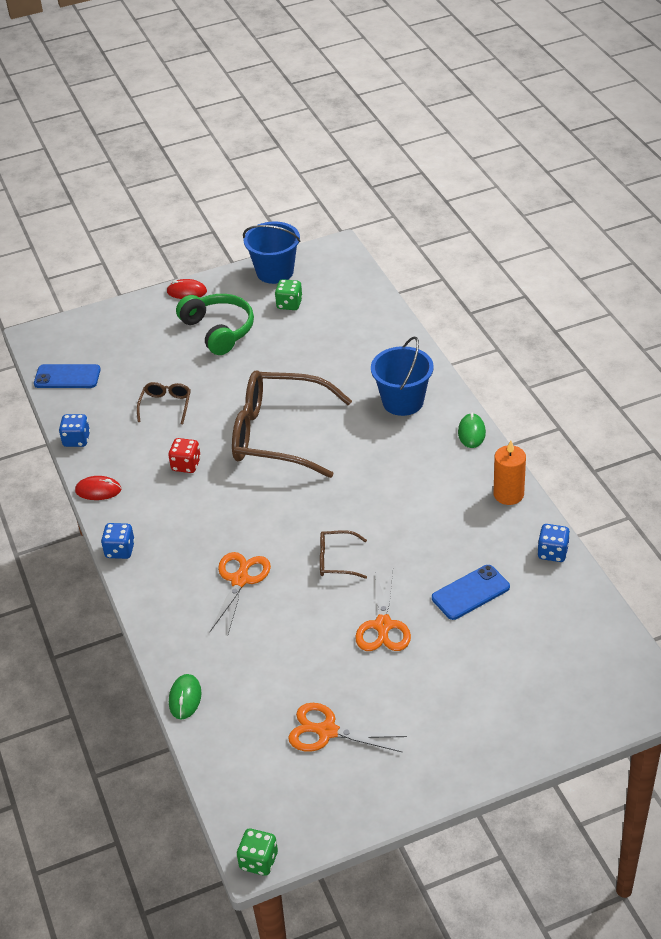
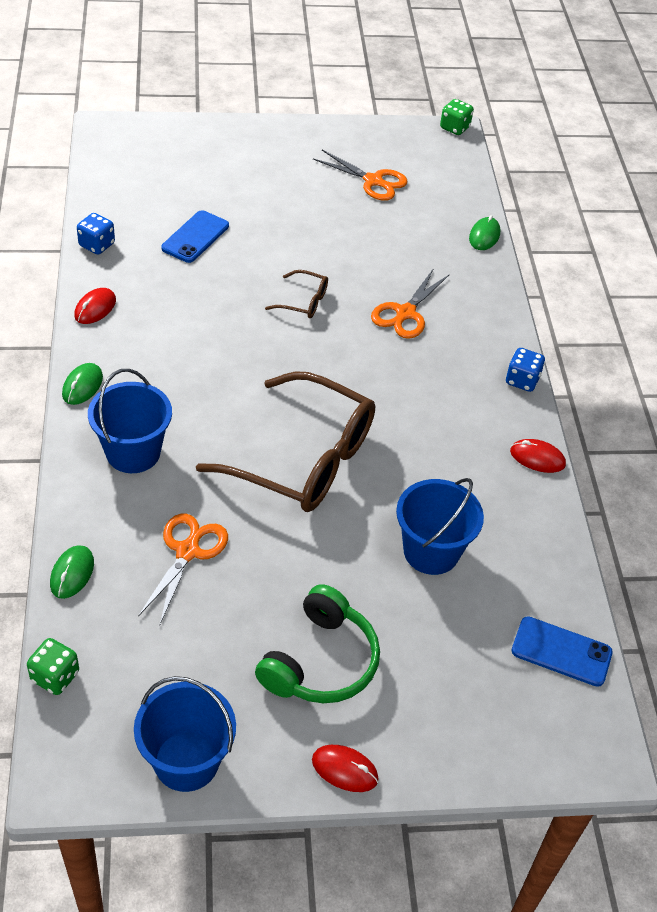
camera: 170 degrees left, 5 degrees up
blue dice [59,414,90,447] -> none
brown glasses [137,382,191,424] -> blue bucket [396,478,484,575]
red dice [168,438,201,473] -> none
green headphones [176,294,254,355] -> green headphones turned 135 degrees counterclockwise [255,584,380,703]
green dice [275,279,303,310] -> green dice moved to [27,638,79,695]
orange scissors [355,569,411,651] -> orange scissors moved to [138,514,228,624]
blue phone [432,565,510,620] -> blue phone turned 45 degrees counterclockwise [161,210,229,263]
orange candle [493,441,526,505] -> red mouse [74,288,116,324]
none -> green mouse [50,545,94,599]

